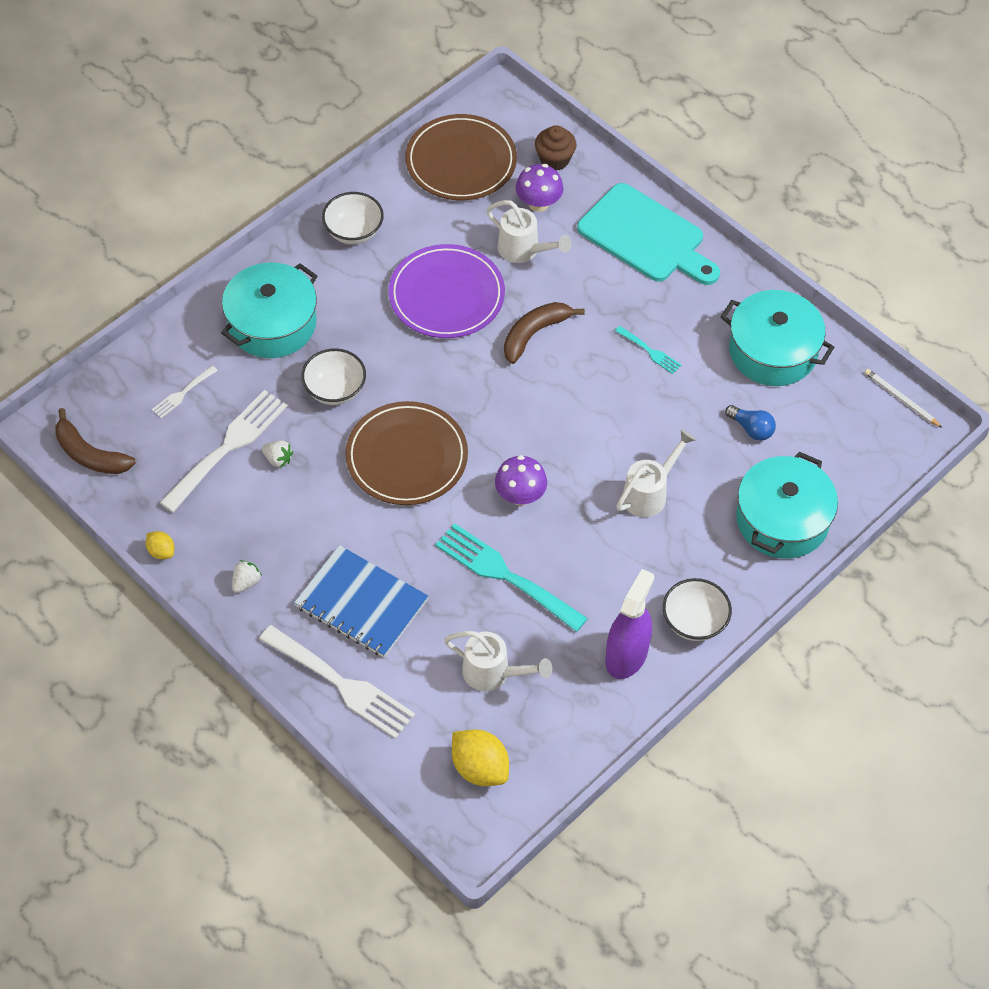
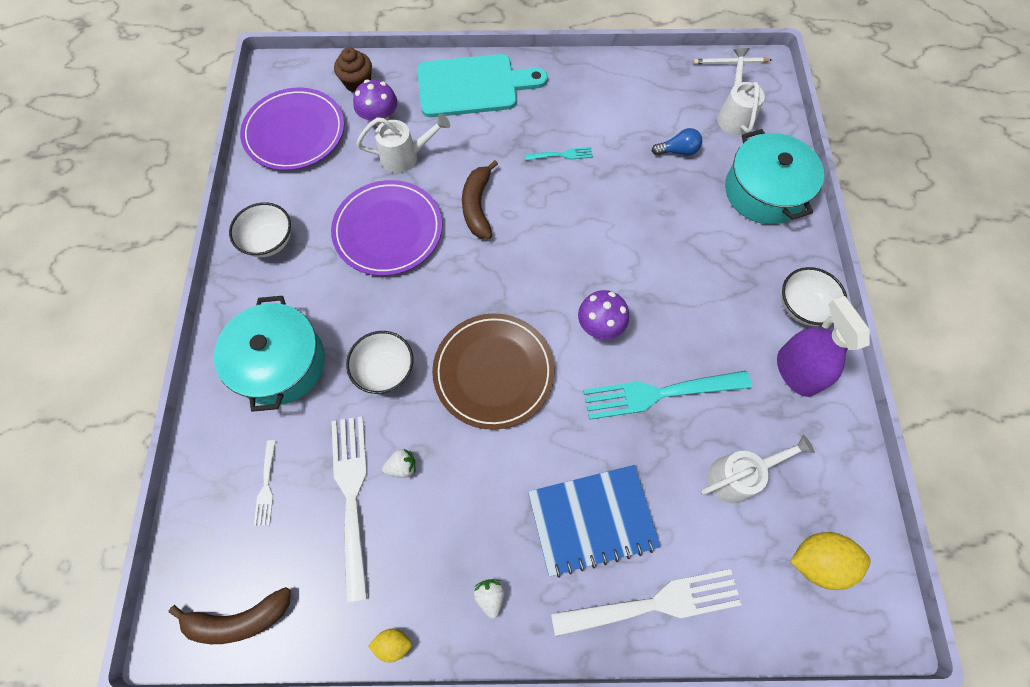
camera: 45 degrees left, 10 degrees up
brown plate [405,114,517,200] -> purple plate [240,88,344,170]
white watering can [617,429,696,517] -> white watering can moved to [717,48,765,135]
turquoise pot [720,290,835,386] -> none

